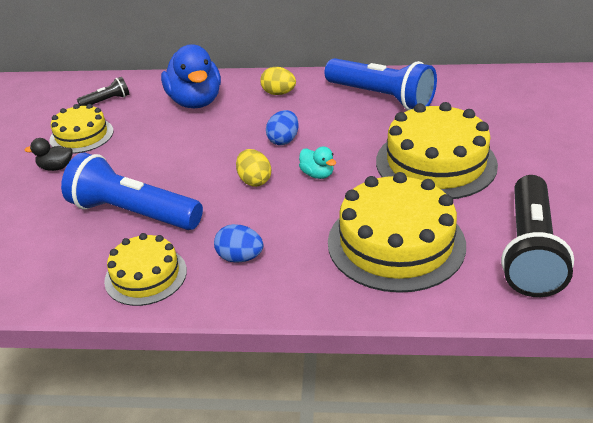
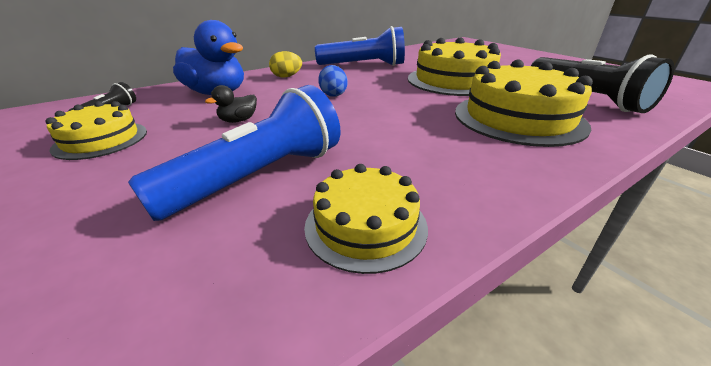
camera: 40 degrees left, 5 degrees down
black duck [25,138,72,171] -> black duck moved to [205,85,257,123]
blue flashlight [61,153,203,230] -> blue flashlight turned 150 degrees clockwise [128,85,341,221]
blue egg [214,224,263,263] -> none
yellow egg [236,149,271,187] -> none
turquoise duck [299,146,336,179] -> none

